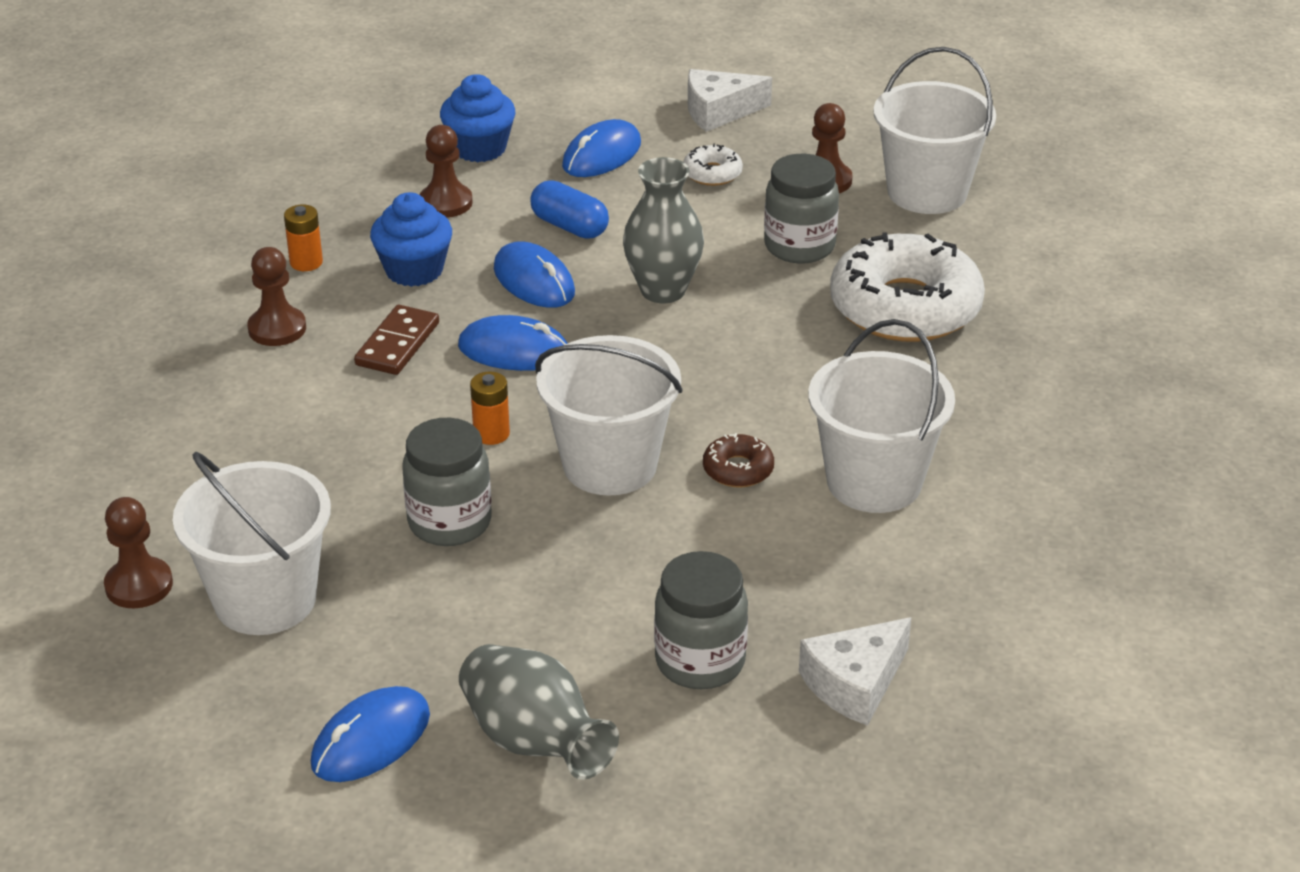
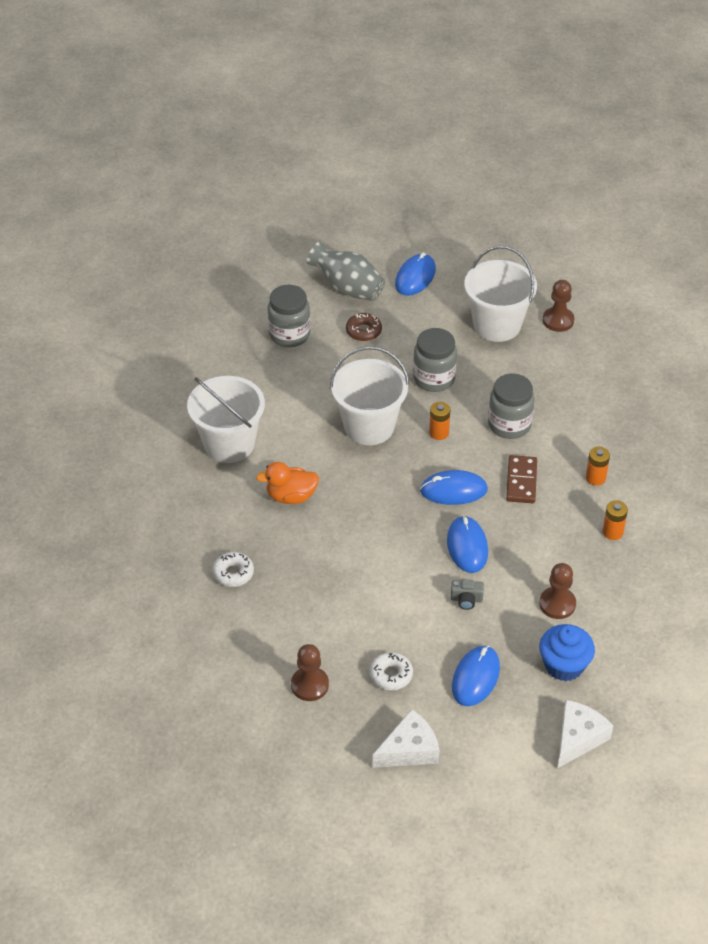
camera: 165 degrees right, 10 degrees up
brown pawn [247,247,306,346] -> orange battery [586,447,610,486]
blue cupcake [370,192,452,287] -> none
blue mouse [494,241,575,308] -> blue mouse turned 45 degrees clockwise [447,515,488,573]
blue capsule [530,180,609,239] -> grey camera [451,579,484,610]
grey vase [623,157,704,303] -> none
brown donut [703,433,774,488] -> brown donut moved to [346,313,382,341]
grey jar [764,154,839,263] -> grey jar moved to [488,374,535,439]
white cheese [799,617,912,726] -> white cheese moved to [557,700,613,768]
white donut [830,233,985,342] -> white donut [213,552,254,587], size x0.43
white bucket [873,47,996,214] -> none
none -> orange duck [256,462,319,504]

